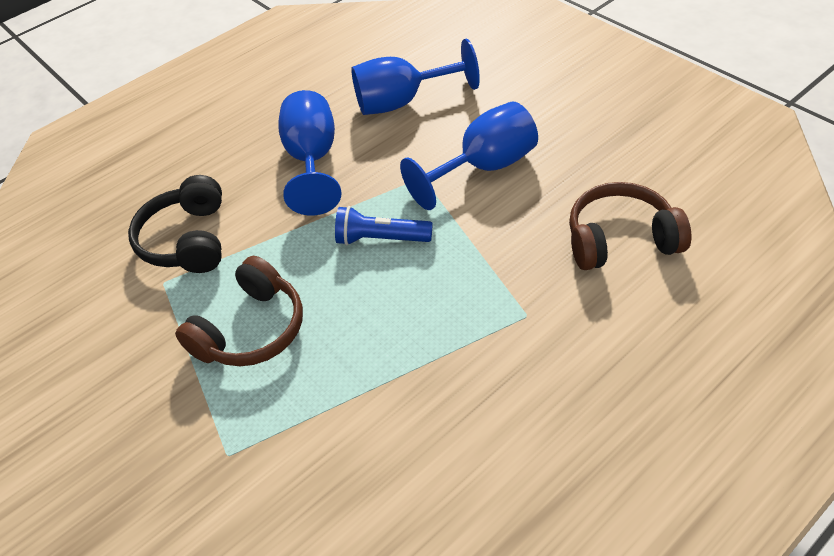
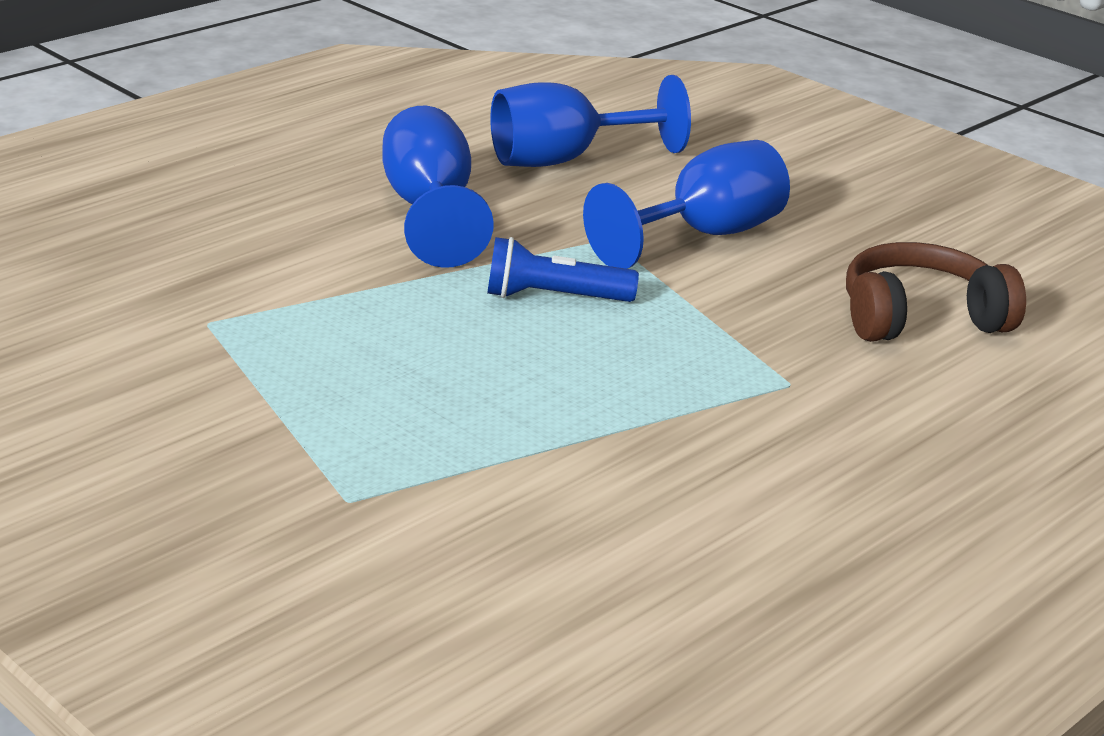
camera: 10 degrees left, 20 degrees down
black headphones [128,175,222,273] -> none
brown headphones [175,256,303,366] -> none

